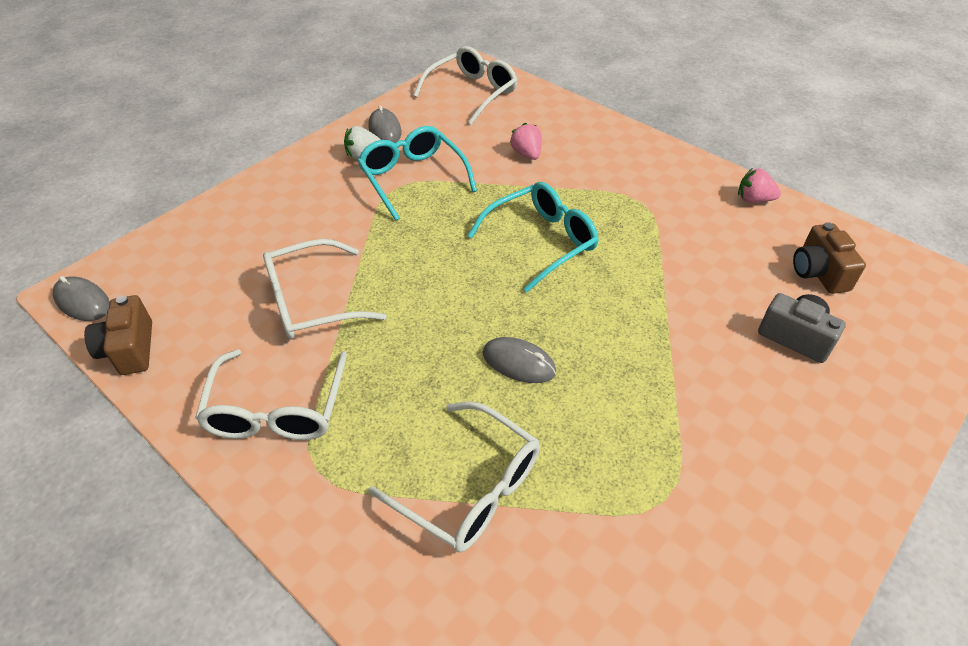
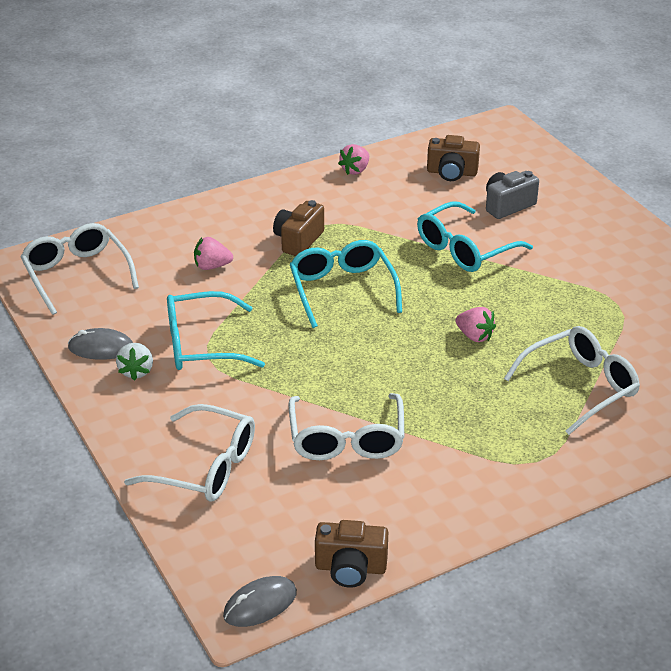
camera: 70 degrees left, 10 degrees down
white glasses [195,349,347,440] -> white glasses moved to [124,404,255,502]
grey mouse [482,337,556,383] -> pink strawberry [455,307,496,342]
none -> brown camera [273,200,324,256]
none -> turquoise glasses [417,201,533,272]

